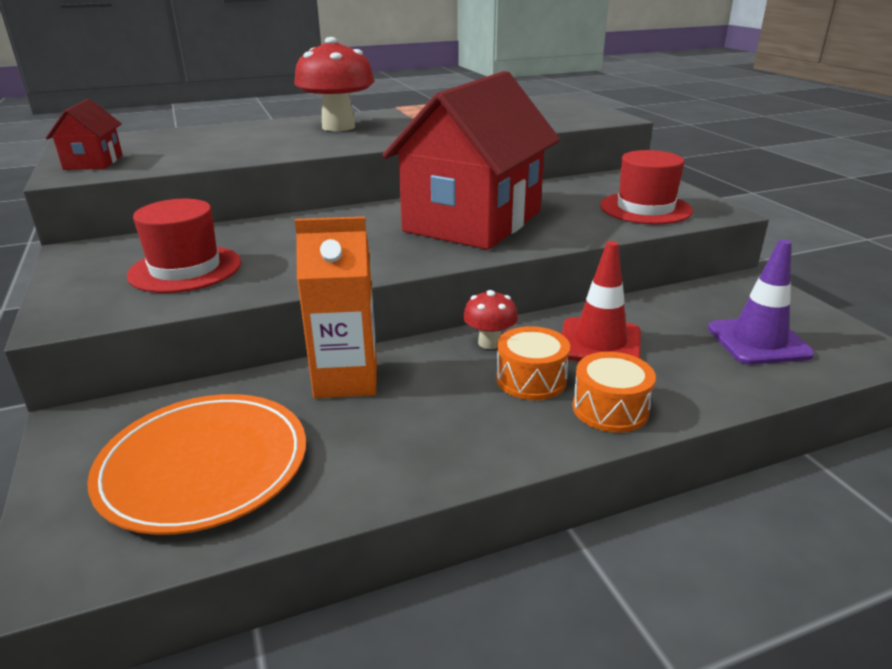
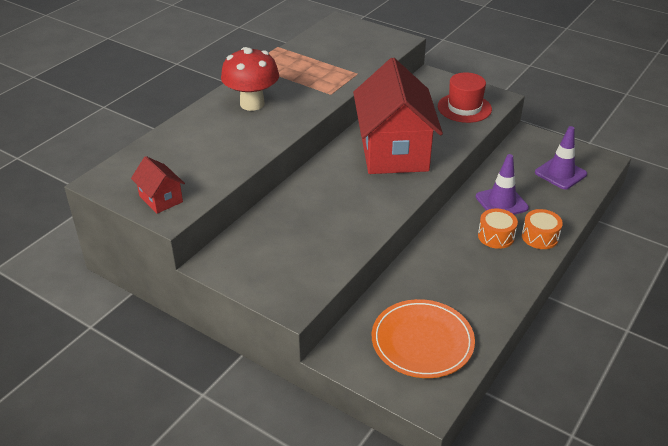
camera: 35 degrees left, 10 degrees up
red hat [127,199,241,293] -> none
orange carton [295,217,377,398] -> none
red mushroom [463,290,518,349] -> none
red traffic cone [562,241,641,361] -> purple traffic cone [476,154,529,215]

